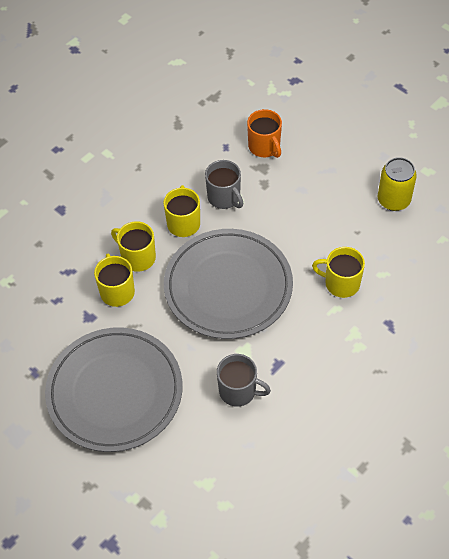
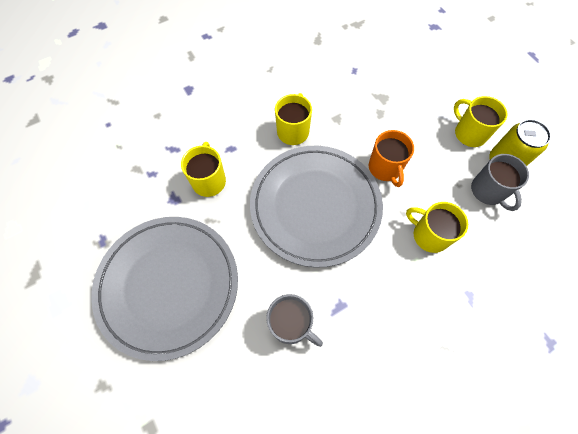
camera: 15 degrees right, 10 degrees up
yellow mug [111,221,156,272] -> yellow mug moved to [454,96,508,147]
grey mug [205,160,244,209] -> grey mug moved to [471,154,529,211]
orange mug [247,109,282,158] -> orange mug moved to [369,130,414,187]

